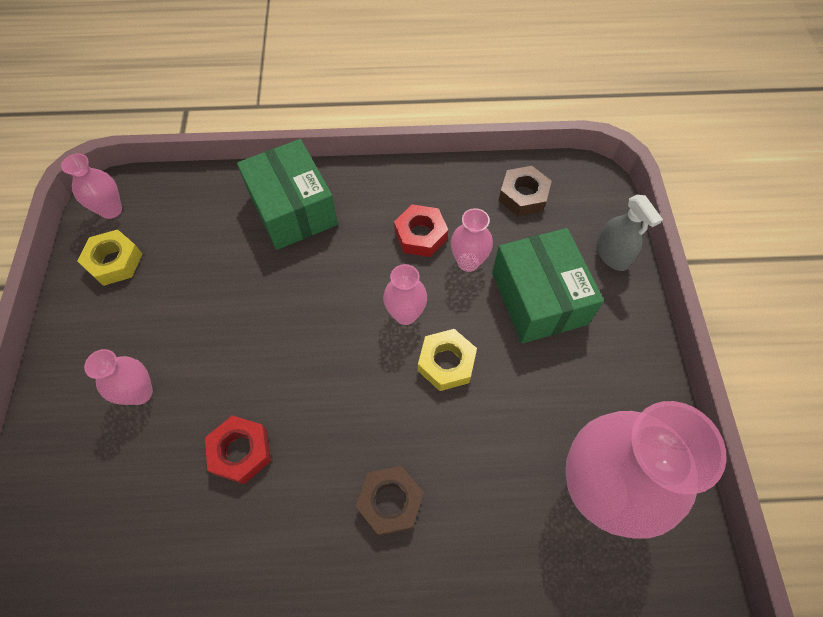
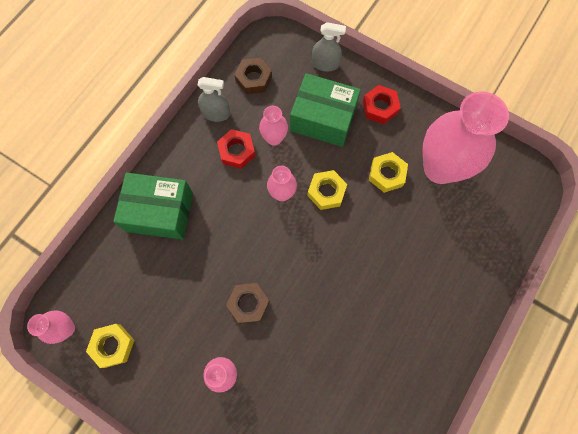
camera: 55 degrees left, 10 degrees up
red nut [205,415,271,484] -> red nut moved to [363,85,401,124]
brown nut [355,466,424,536] -> brown nut moved to [226,283,270,324]
none -> grey spray bottle [198,77,230,122]
none -> yellow nut [369,152,408,193]

